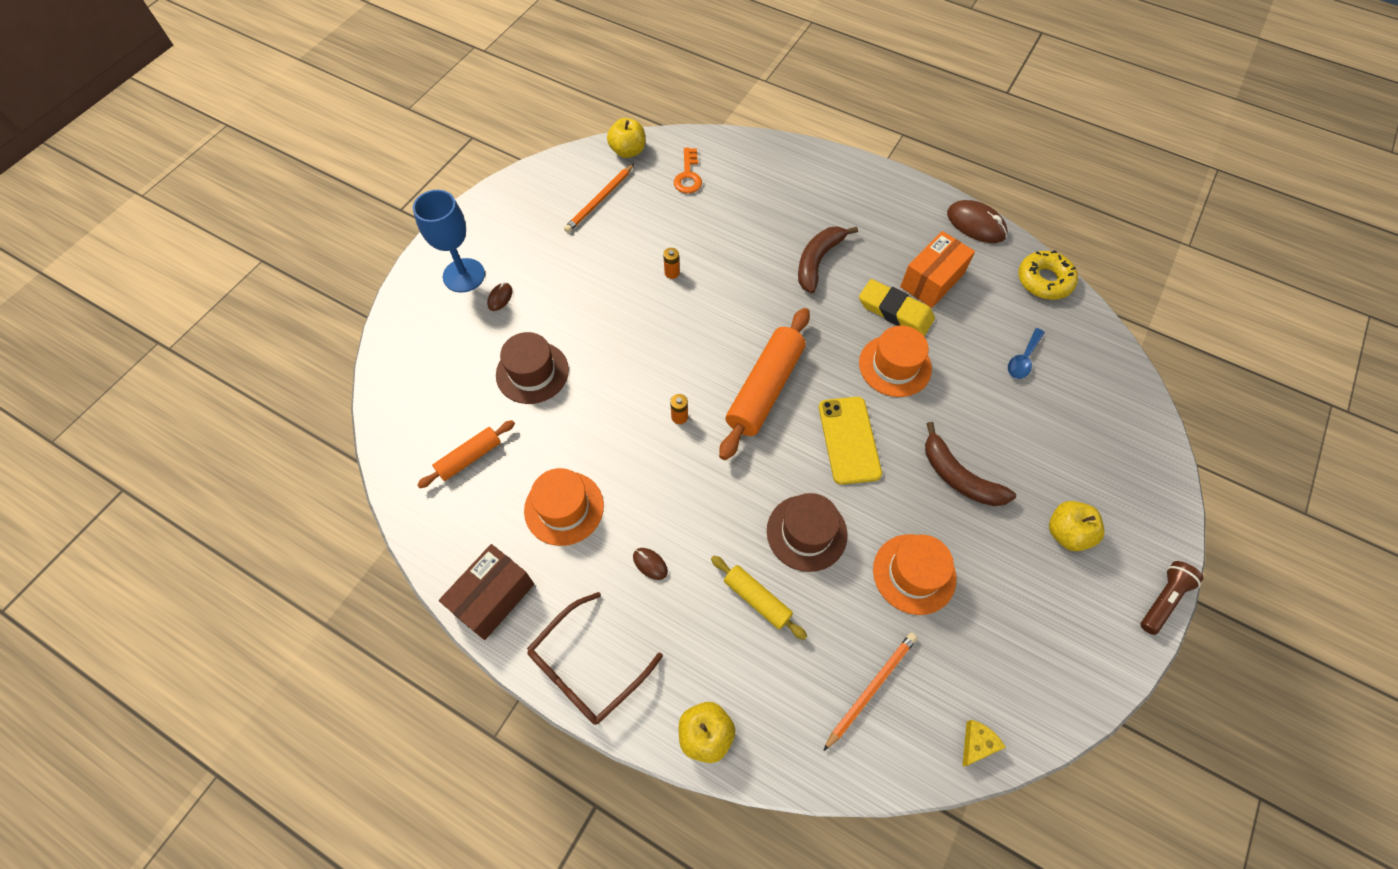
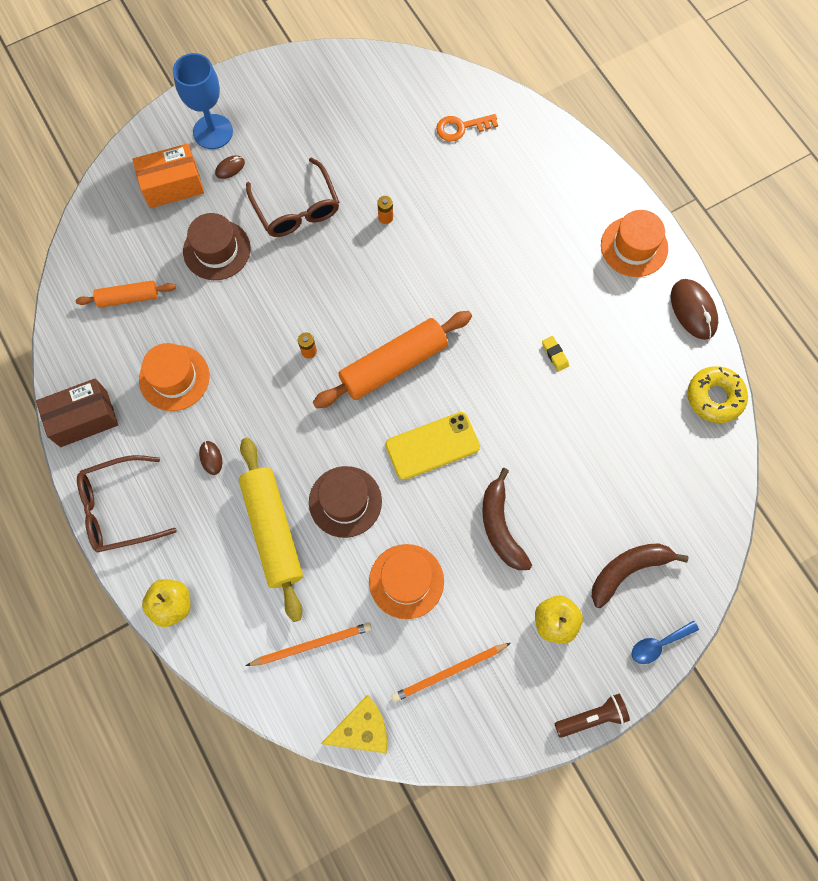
camera: 30 degrees right, 10 degrees up
orange pencil [564,164,634,233] -> orange pencil moved to [391,643,511,702]
yellow apple [607,118,645,158] -> none
orange key [674,148,702,194] -> orange key turned 45 degrees clockwise [436,114,498,141]
yellow rolling pin [711,556,807,640] -> yellow rolling pin [239,438,303,622], size x1.80
brown banana [798,226,858,293] -> brown banana moved to [591,543,689,608]
yellow phone [819,397,882,485] -> yellow phone turned 45 degrees clockwise [385,412,480,480]
yellow eraser [859,279,935,336] -> yellow eraser [542,336,569,372], size x0.47
orange hat [859,326,932,397] -> orange hat moved to [601,210,668,277]
orange box [900,231,975,308] -> orange box moved to [132,144,204,208]
yellow cheese [962,720,1006,767] -> yellow cheese [321,695,387,754], size x1.73
blue spoon [1008,328,1045,379] -> blue spoon moved to [631,621,699,664]
none -> brown glasses [246,158,339,237]

